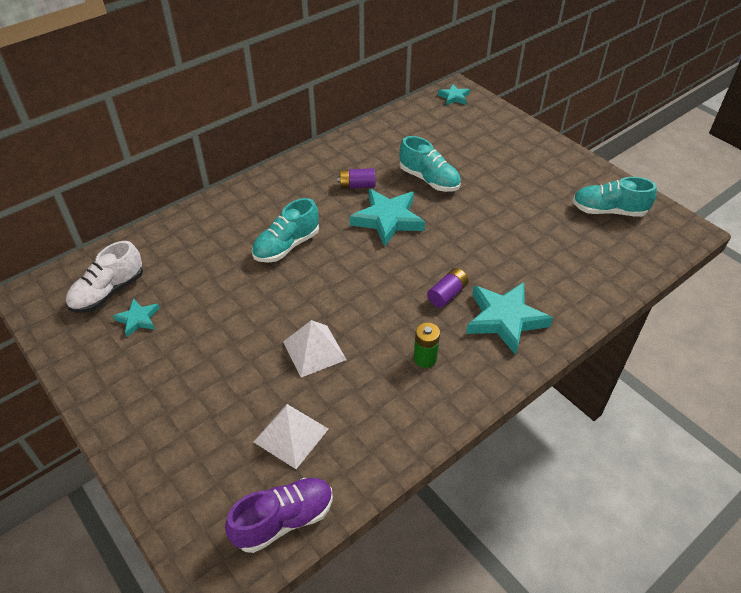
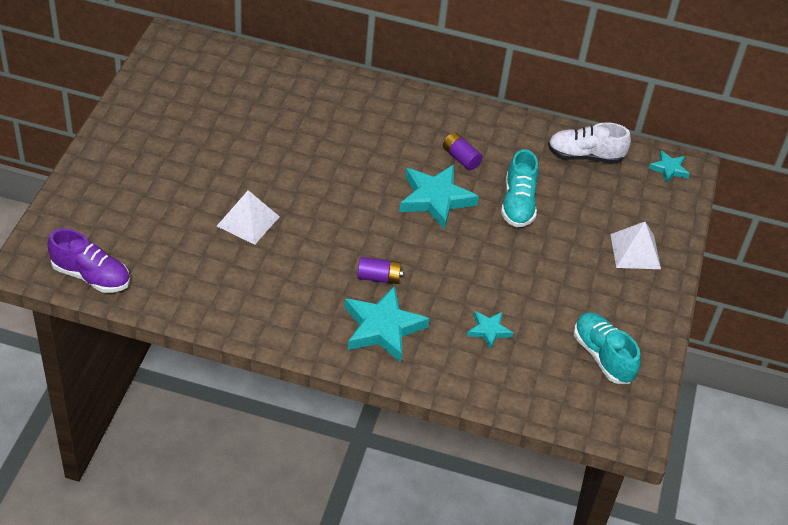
camera: 50 degrees right, 0 degrees up
white shoe [66,241,143,313] -> white shoe moved to [548,122,631,164]
turquoise star [113,298,160,337] -> turquoise star moved to [467,311,513,349]
turquoise shoe [252,198,319,263] -> none
white pyramid [254,404,328,469] -> white pyramid moved to [610,222,661,269]
green battery [414,322,440,368] -> none

